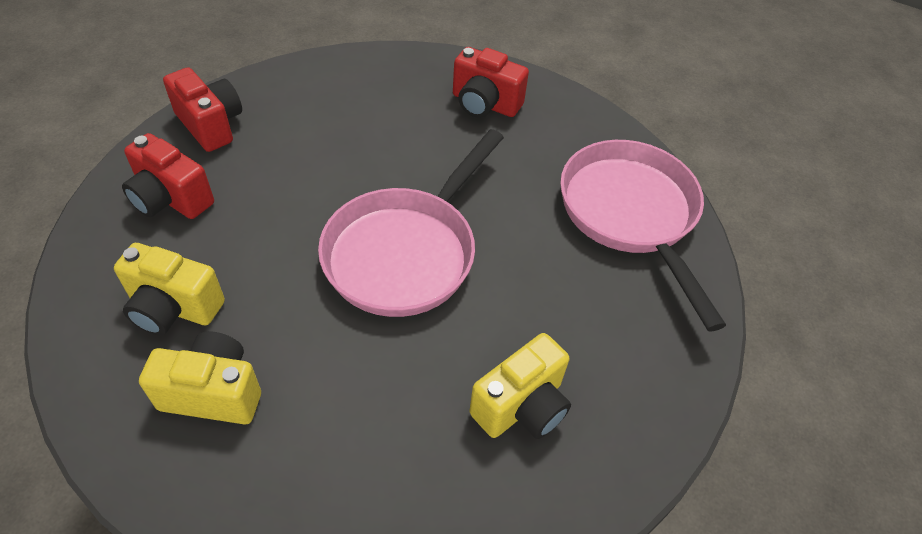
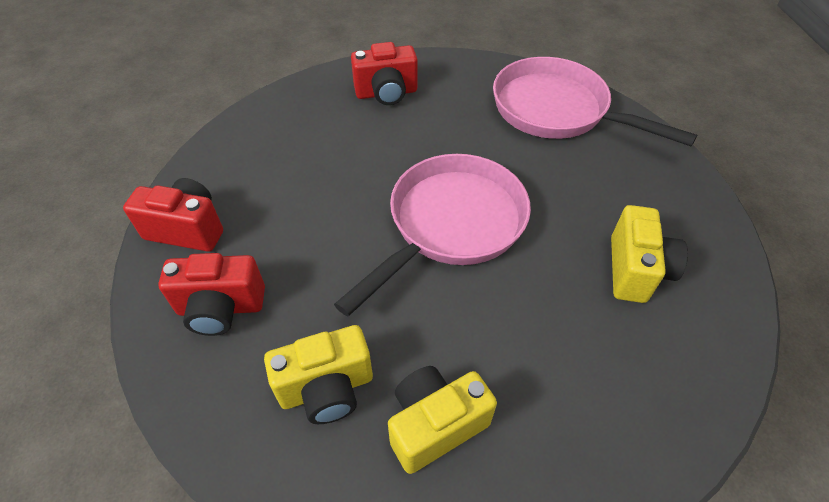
camera: 35 degrees left, 0 degrees up
pink pan [318,129,504,317] -> pink pan turned 135 degrees counterclockwise [334,154,531,316]

